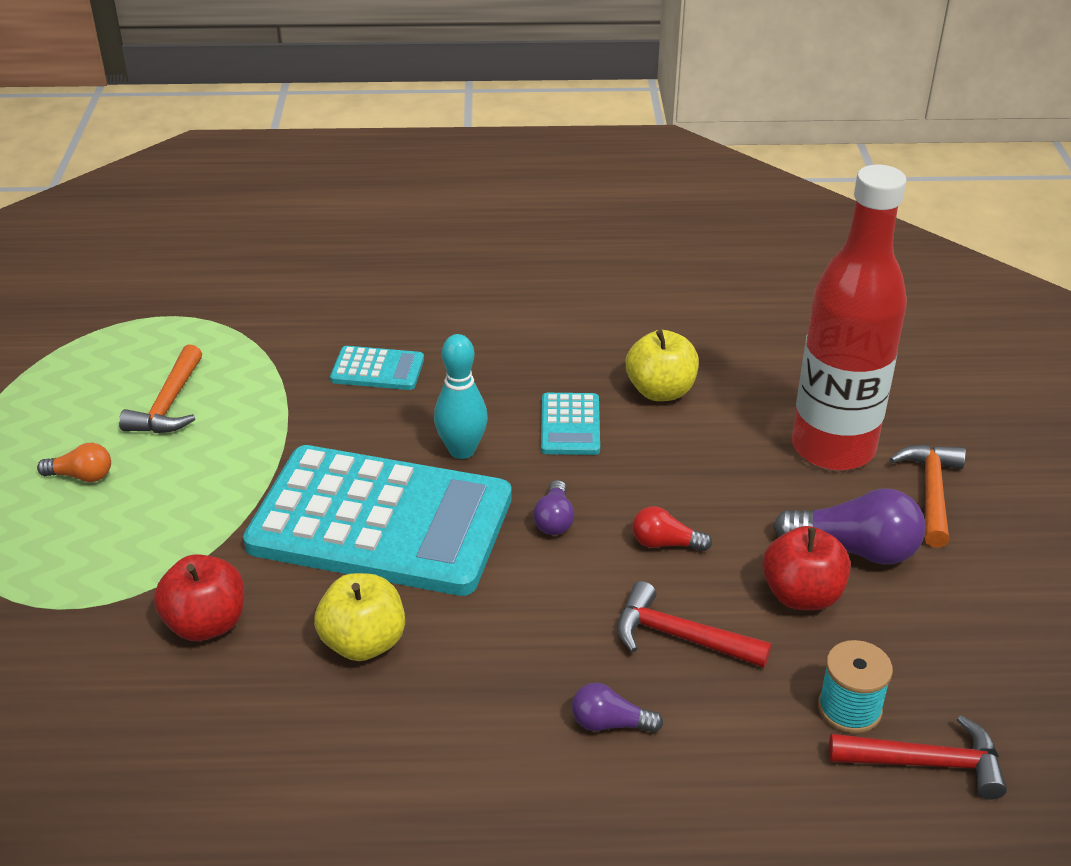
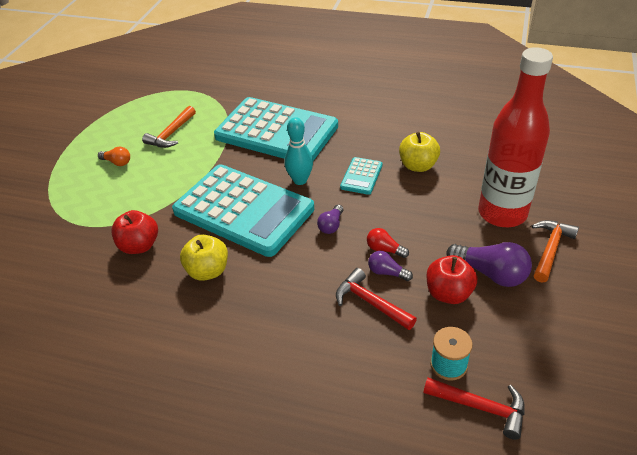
camera: 20 degrees right, 5 degrees up
turquoise calculator [330,346,424,390] -> turquoise calculator [214,97,338,161], size x2.43
purple light bulb [572,683,663,733] -> purple light bulb moved to [368,251,413,281]

